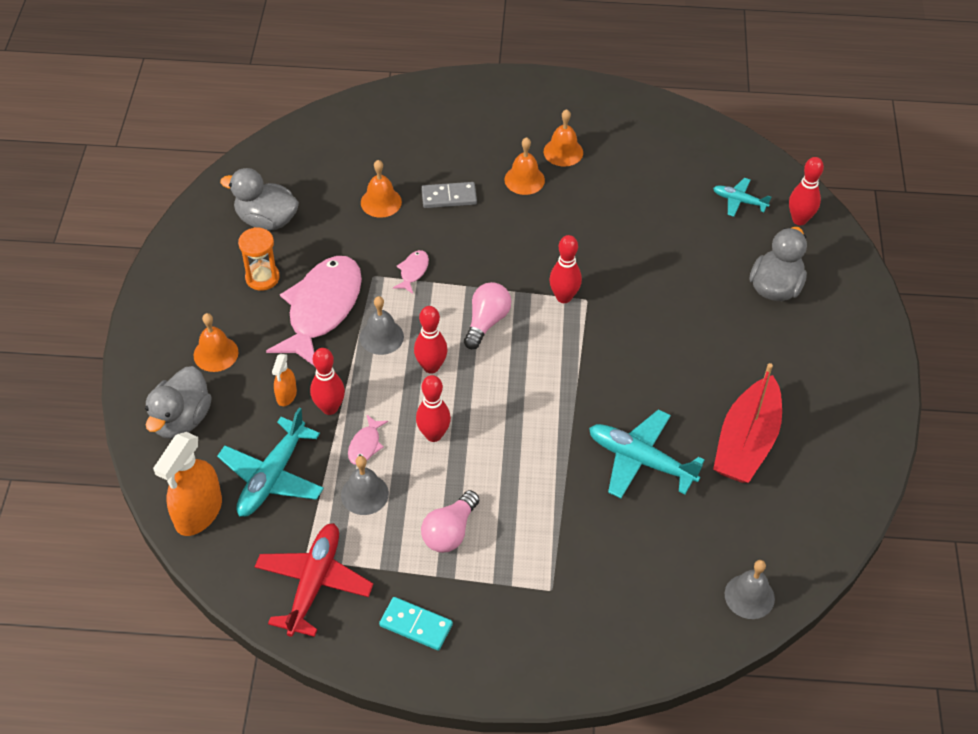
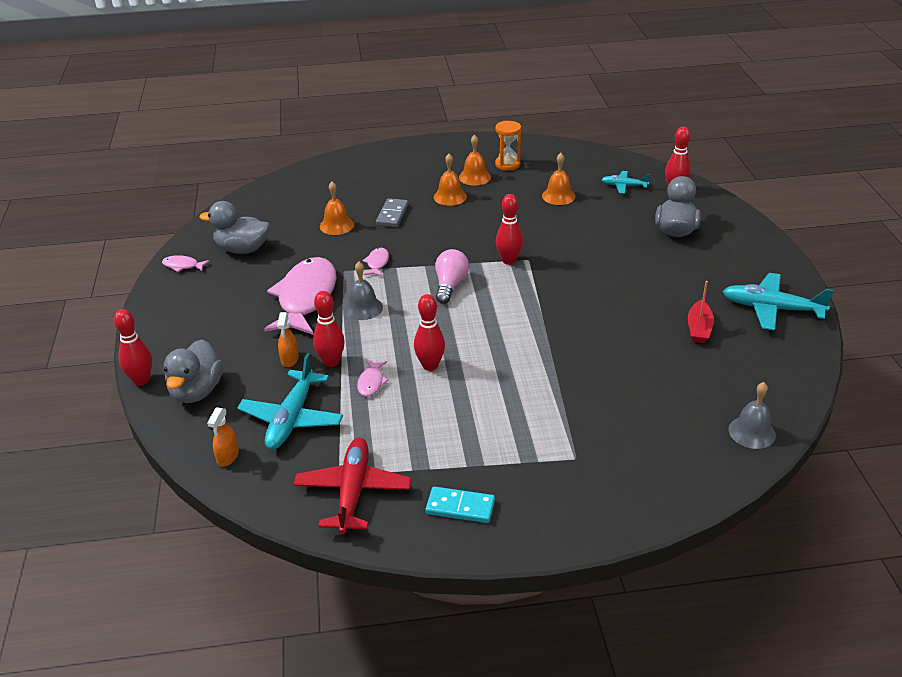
camera: 10 degrees left, 15 degrees down
orange spray bottle [153,432,222,536] -> orange spray bottle [207,407,239,467], size x0.52
orange bell [194,313,238,372] -> orange bell moved to [542,153,575,205]
orange hourglass [238,227,280,291] -> orange hourglass moved to [495,121,521,171]
grey bell [341,456,389,515] -> none
red bowling pin [414,306,448,373] -> red bowling pin moved to [114,309,152,386]
grey domino [421,182,477,208] -> grey domino turned 60 degrees counterclockwise [376,198,408,227]
pink light bulb [421,490,479,553] -> none
turquoise plane [589,409,705,499] -> turquoise plane moved to [723,273,834,331]
red boat [713,363,782,483] -> red boat [688,281,714,343], size x0.54
none -> pink fish [162,255,210,272]

